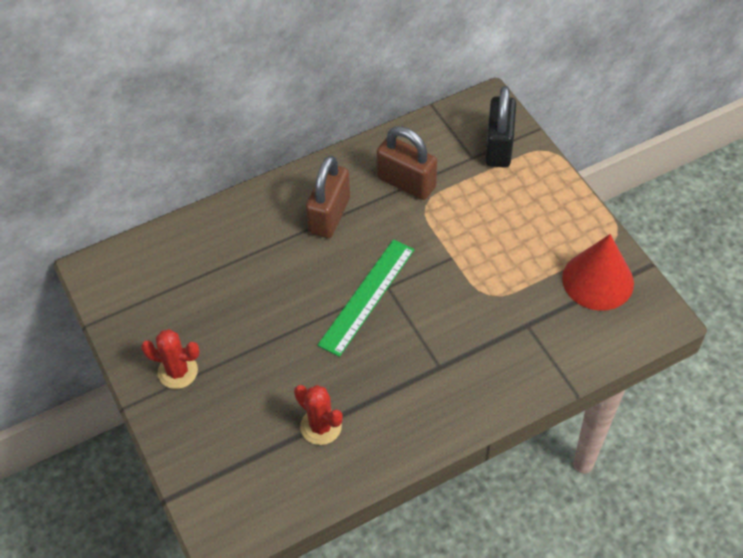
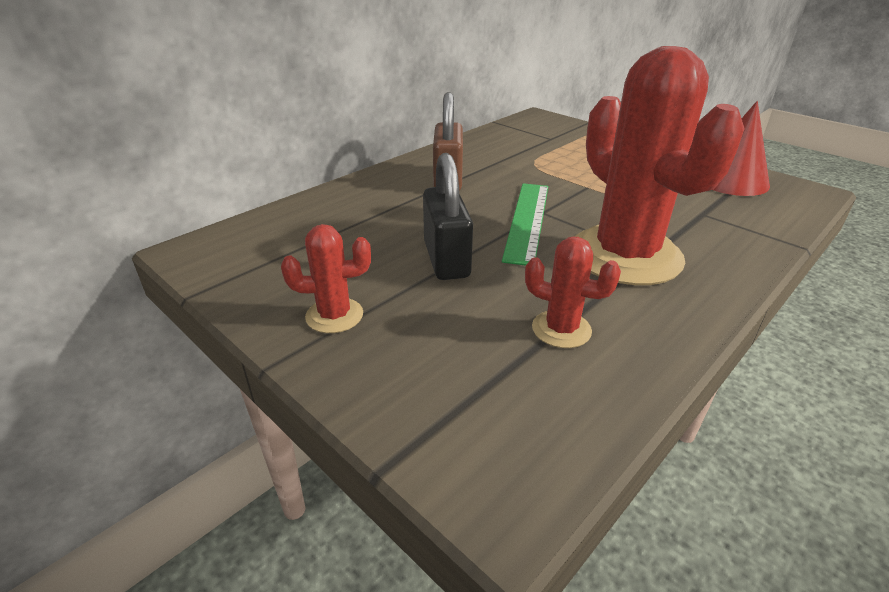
camera: 20 degrees left, 20 degrees down
brown padlock [377,126,437,200] -> none
black padlock [485,86,516,168] -> black padlock moved to [423,153,473,280]
none -> red cactus [575,46,745,285]

